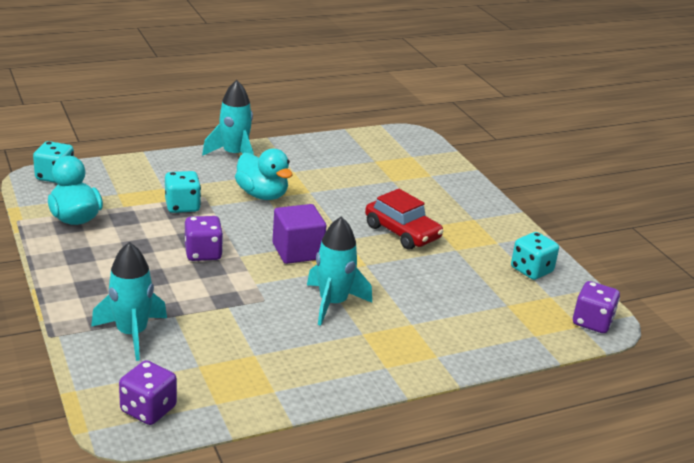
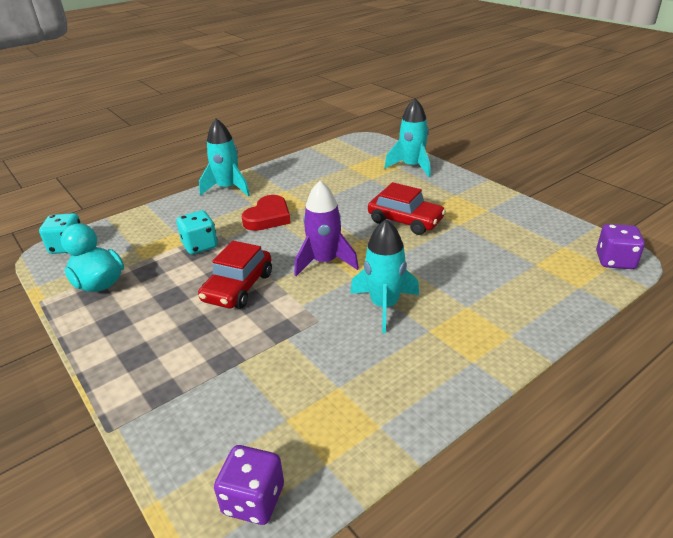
camera: 10 degrees left, 5 degrees up
turquoise rocket [91,242,167,361] -> turquoise rocket moved to [384,98,431,177]
purple dice [185,216,223,261] -> red car [198,241,272,309]
turquoise duck [235,149,292,200] -> red heart [242,195,291,231]
purple cube [272,204,326,264] -> purple rocket [294,181,359,276]
turquoise dice [511,232,559,280] -> none

